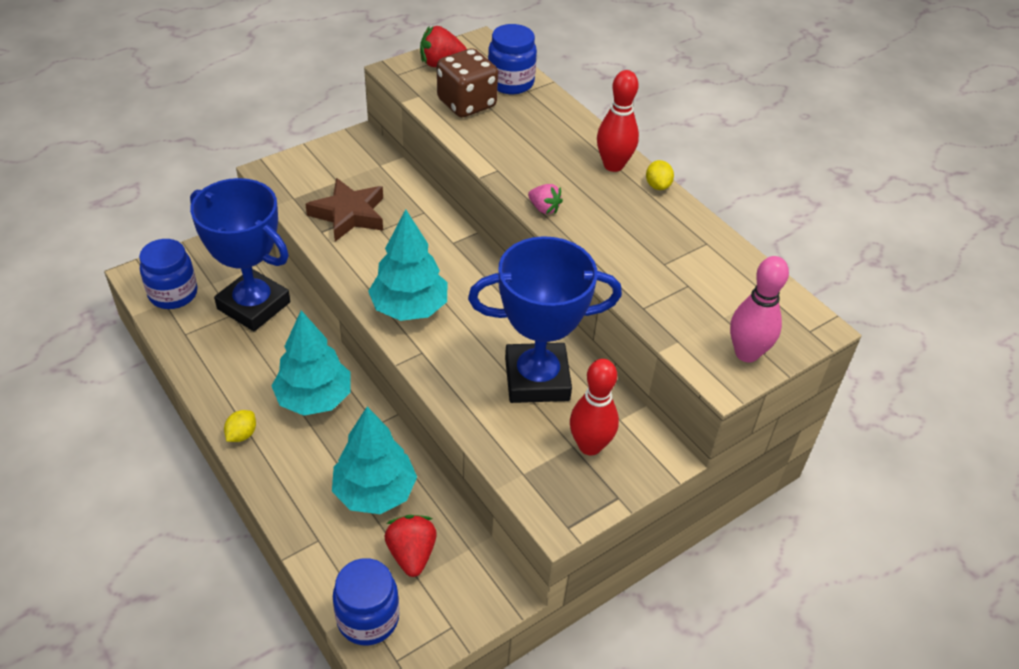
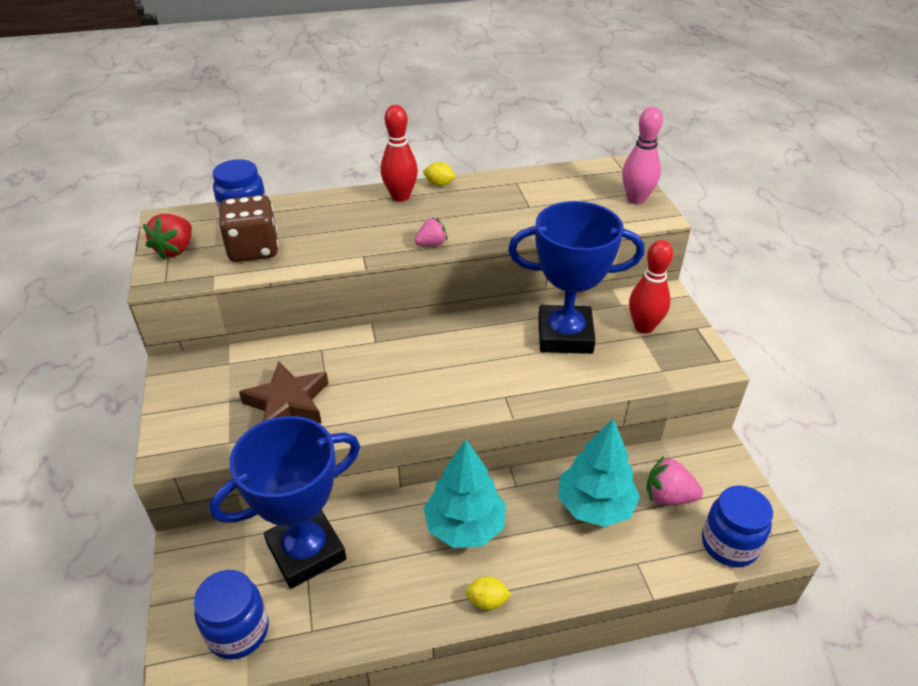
camera: 65 degrees left, 5 degrees down
yellow lemon [224,410,256,442] -> yellow lemon turned 45 degrees counterclockwise [465,576,512,610]
turquoise tree [368,209,447,321] -> none
red strawberry [385,515,437,577] -> pink strawberry [647,456,703,505]
blue trophy [468,236,622,403] -> blue trophy turned 75 degrees clockwise [508,201,644,354]

